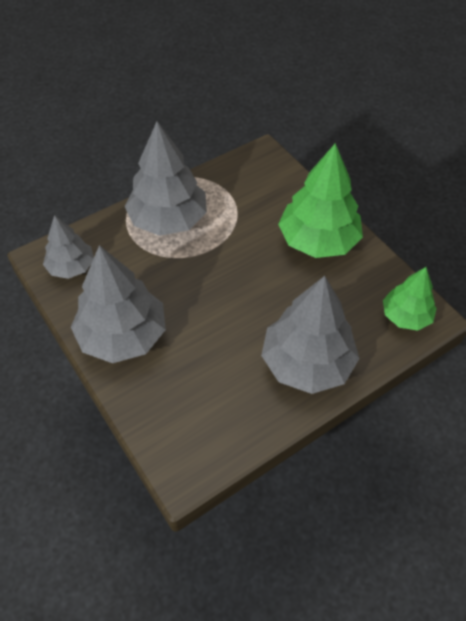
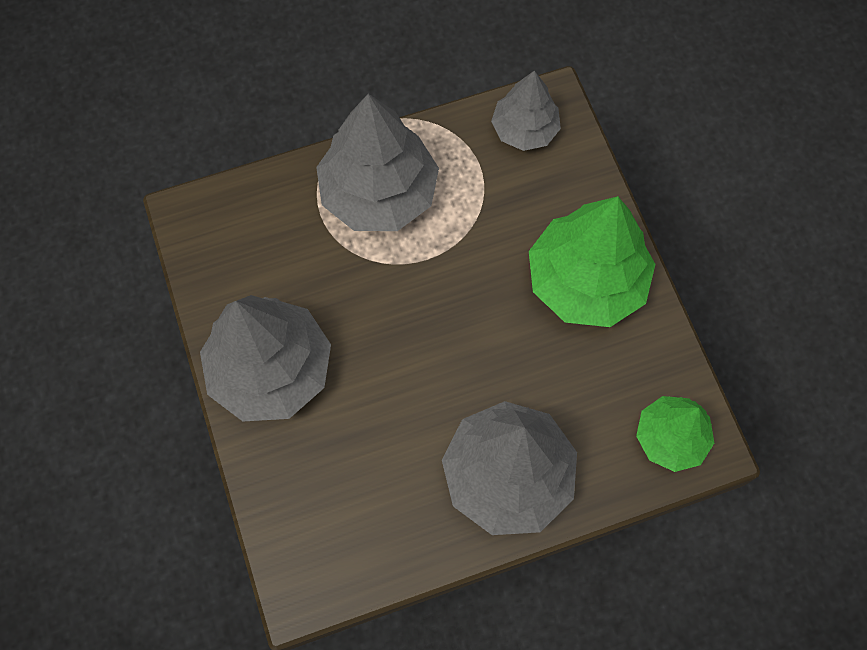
camera: 15 degrees right, 15 degrees up
grey tree [43,215,94,279] -> grey tree moved to [491,70,561,151]

